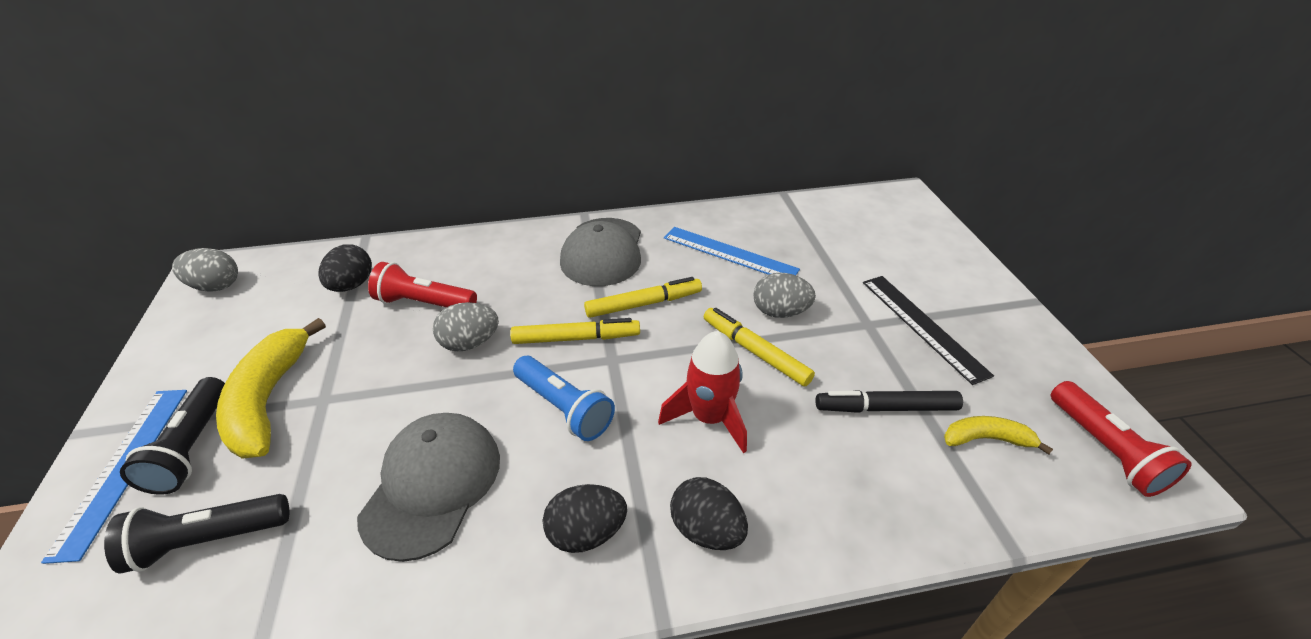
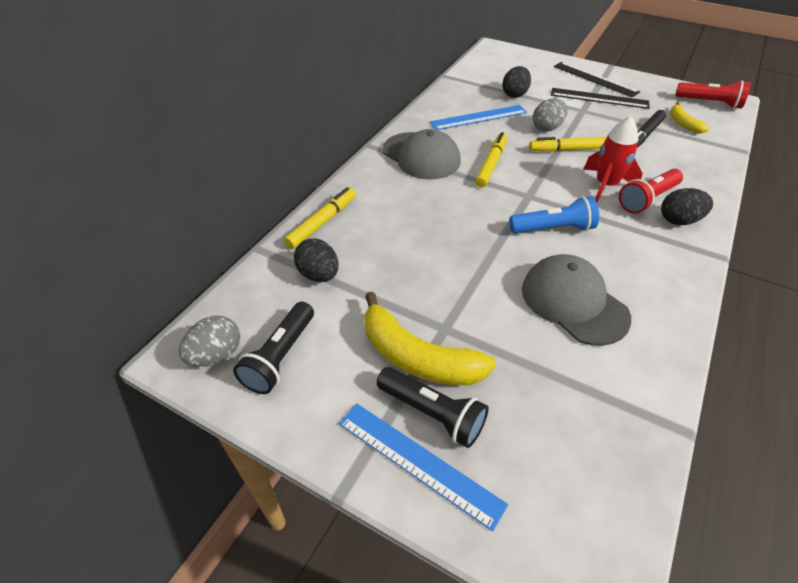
camera: 50 degrees left, 5 degrees up
black flashlight [104,494,289,574] -> black flashlight moved to [233,302,314,394]
red flashlight [368,262,477,307] -> red flashlight moved to [619,169,683,214]
grey egg [433,302,499,351] -> none
yellow marker [510,318,640,344] -> yellow marker moved to [284,187,356,249]
black egg [543,484,627,553] -> black egg moved to [502,66,531,98]
yellow banana [944,416,1053,455] -> yellow banana turned 60 degrees counterclockwise [670,102,709,133]
none -> black ruler [554,62,640,97]

